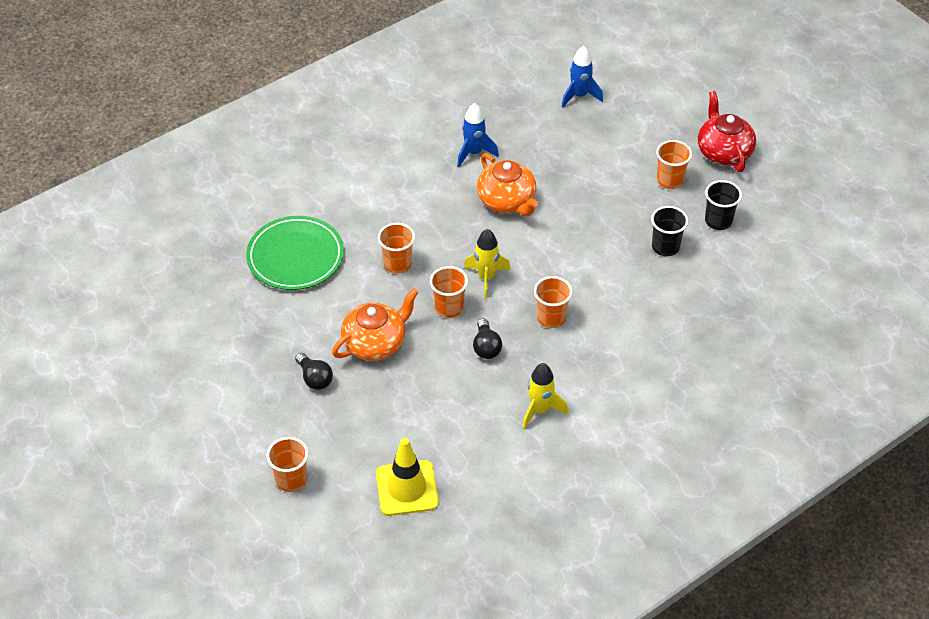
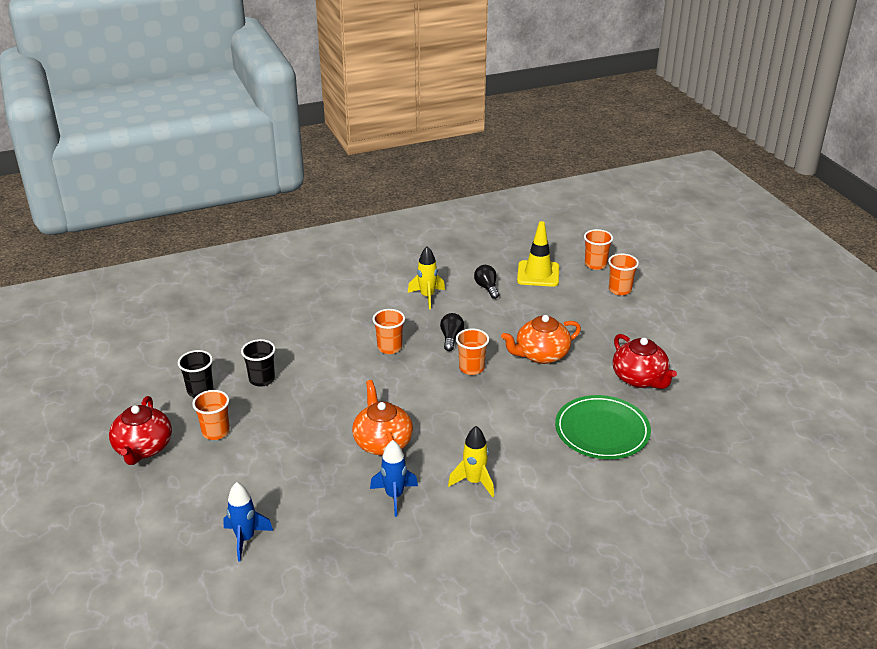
camera: 165 degrees left, 15 degrees down
black light bulb [295,353,333,390] -> black light bulb moved to [474,265,499,299]
orange cup [378,223,415,274] -> orange cup moved to [584,229,613,270]
yellow rocket [464,229,510,299] -> yellow rocket moved to [448,426,494,497]
none -> red teapot [612,334,677,389]

